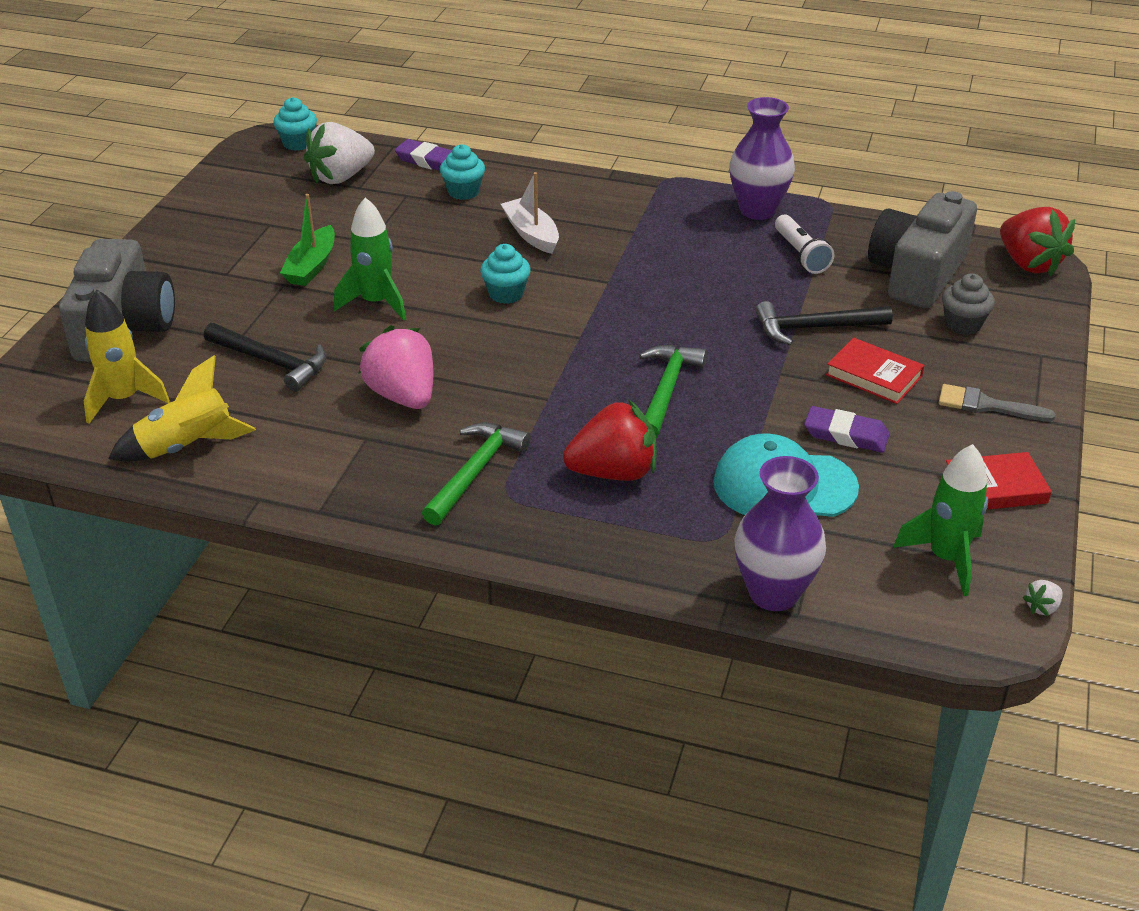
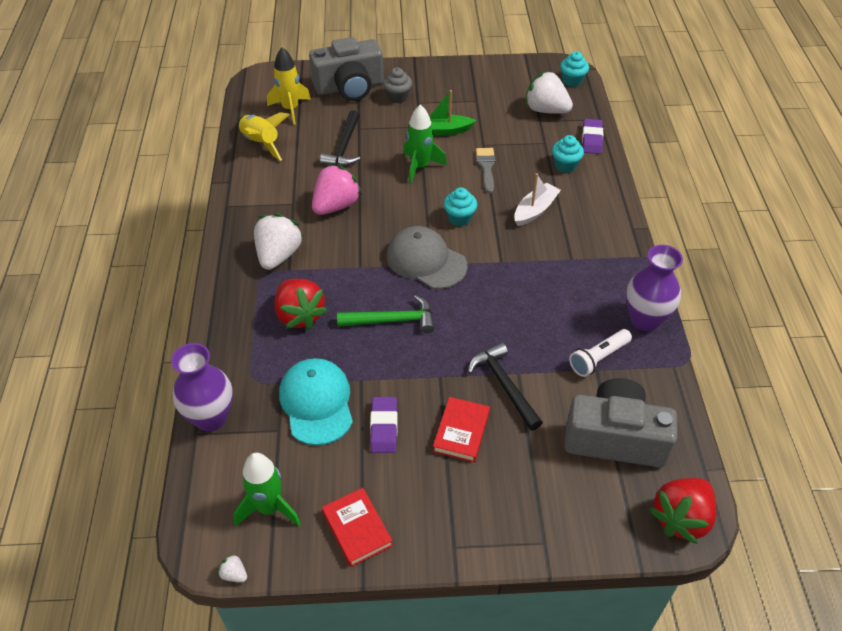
camera: 70 degrees right, 10 degrees up
green hammer [422,422,531,526] -> white strawberry [254,213,303,270]
grey brush [939,384,1055,422] -> grey brush moved to [476,148,496,193]
grey cupcake [942,273,995,335] -> grey cupcake moved to [383,67,412,103]
none -> grey cap [387,226,468,289]

